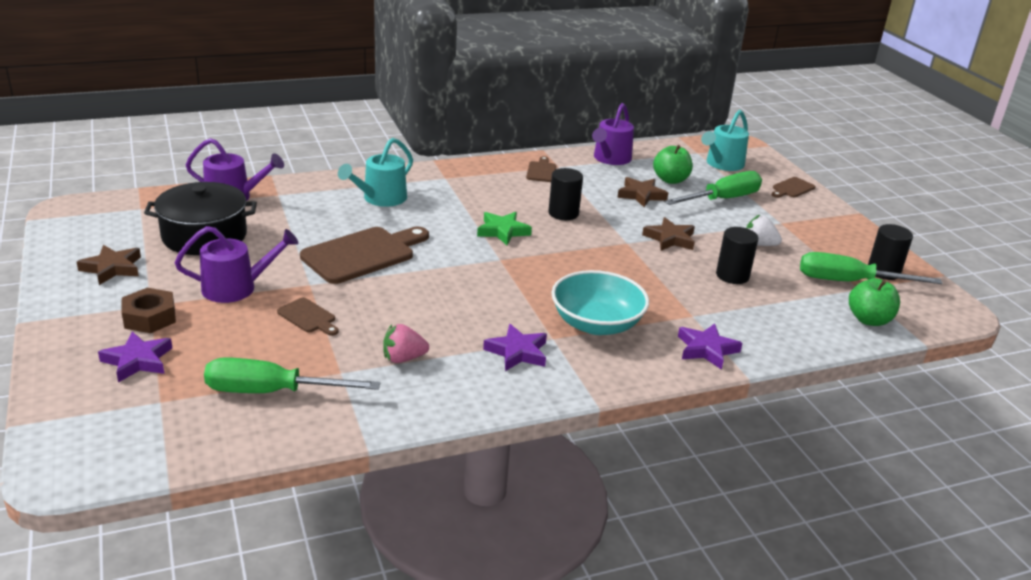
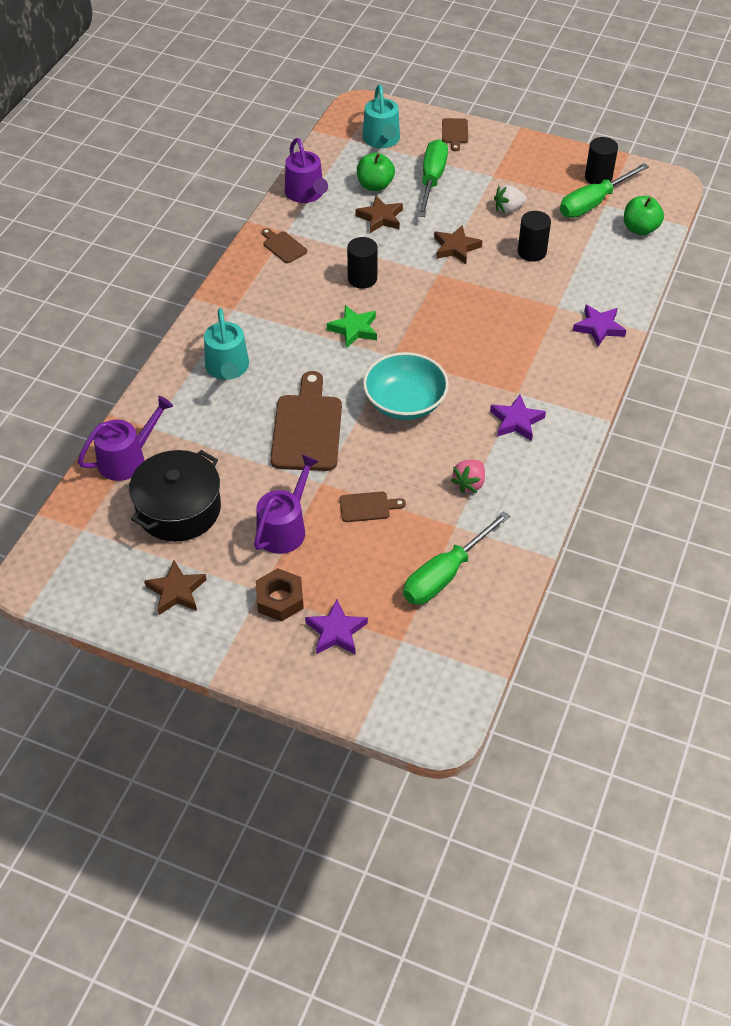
camera: 45 degrees left, 20 degrees up
turquoise bowl [551,270,649,335] -> turquoise bowl moved to [363,352,449,420]

